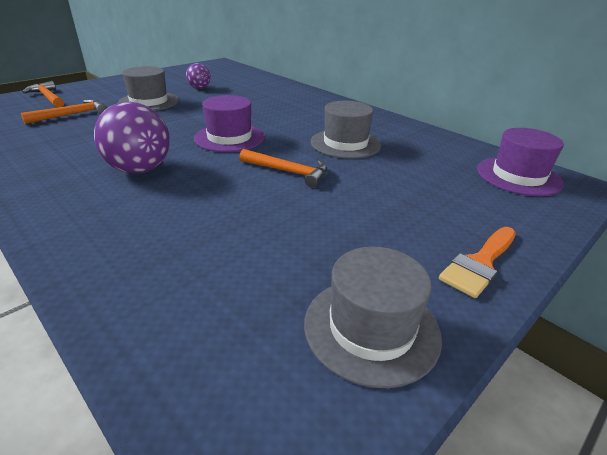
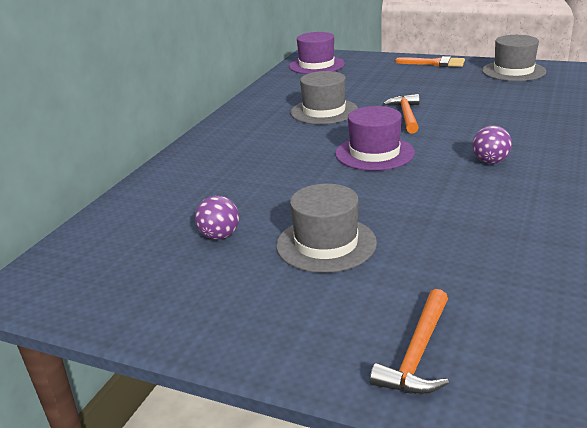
camera: 110 degrees left, 5 degrees down
orange hammer [21,99,107,124] -> none
purple ball [94,102,170,173] -> purple ball [472,125,512,164], size x0.56

